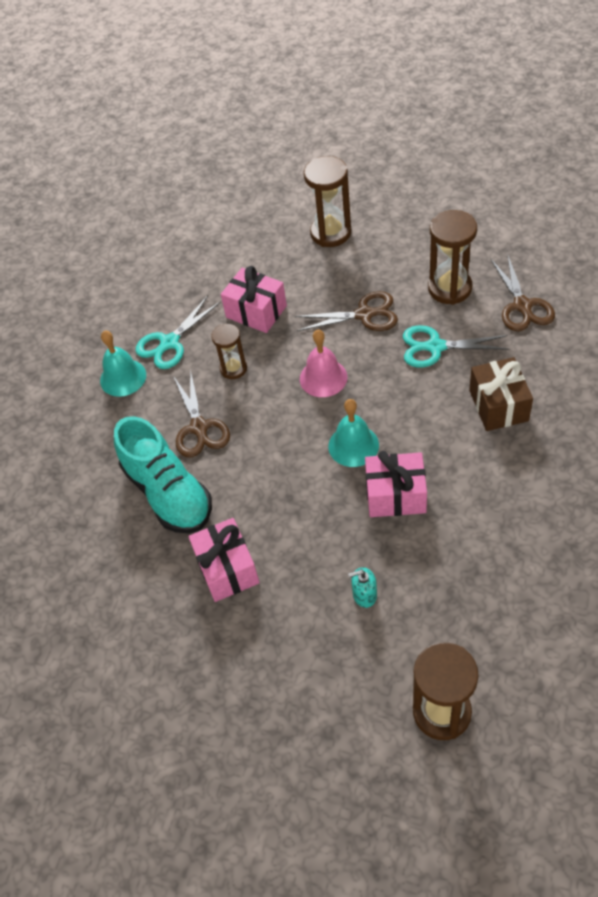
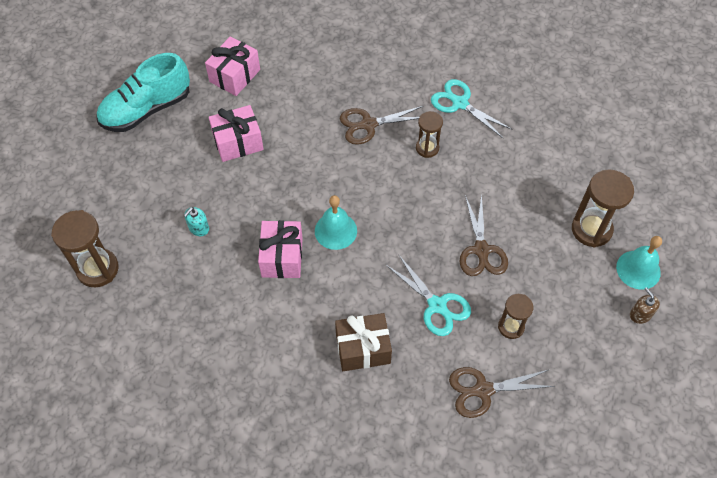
camera: 85 degrees right, 5 degrees up
turquoise bell [100,331,146,397] -> turquoise bell moved to [616,236,662,290]
turquoise shoe [114,416,212,533] -> turquoise shoe moved to [97,53,190,132]
pink gift [221,266,287,333] -> pink gift moved to [205,36,260,96]
pink bell [300,330,348,397] -> none
turquoise soap dispenser [348,567,377,608] -> turquoise soap dispenser turned 135 degrees counterclockwise [184,207,209,236]
turquoise scissors [403,325,509,367] -> turquoise scissors turned 135 degrees clockwise [386,255,471,336]
brown hourglass [428,210,477,305] -> brown hourglass [498,294,533,339], size x0.61
none -> brown soap dispenser [630,287,660,324]

